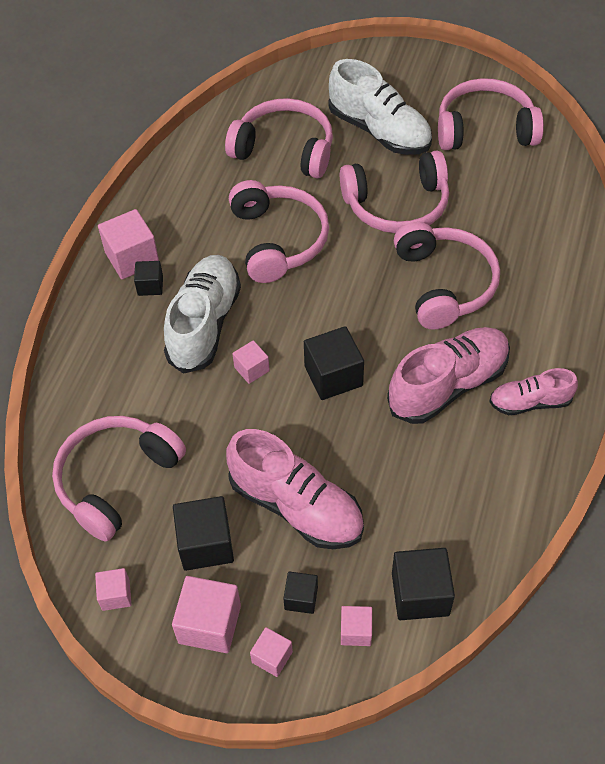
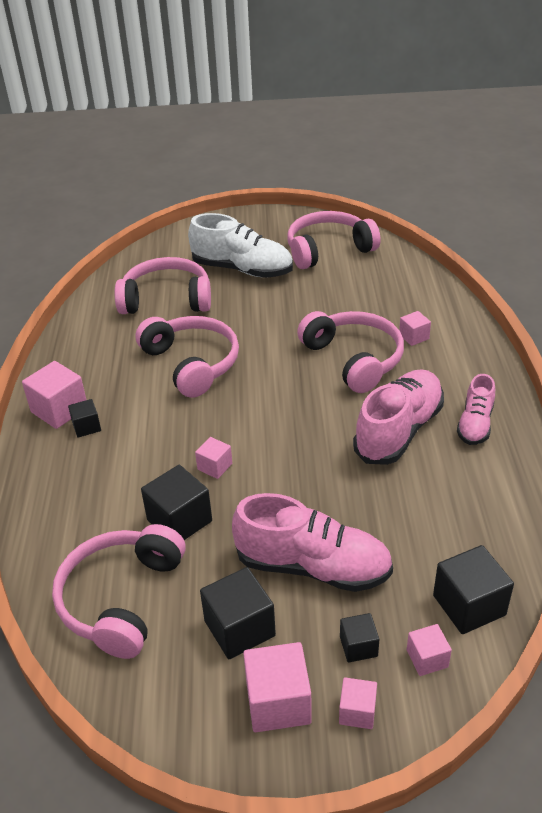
camera: 20 degrees left, 15 degrees down
pink cube [95,568,131,611] -> pink cube moved to [399,311,431,346]
white shoe [164,255,241,374] -> none
black cube [304,326,364,400] -> black cube moved to [141,465,212,540]
pink headphones [340,151,449,233] -> none
pink shoe [489,368,578,415] -> pink shoe turned 45 degrees counterclockwise [457,374,495,445]

